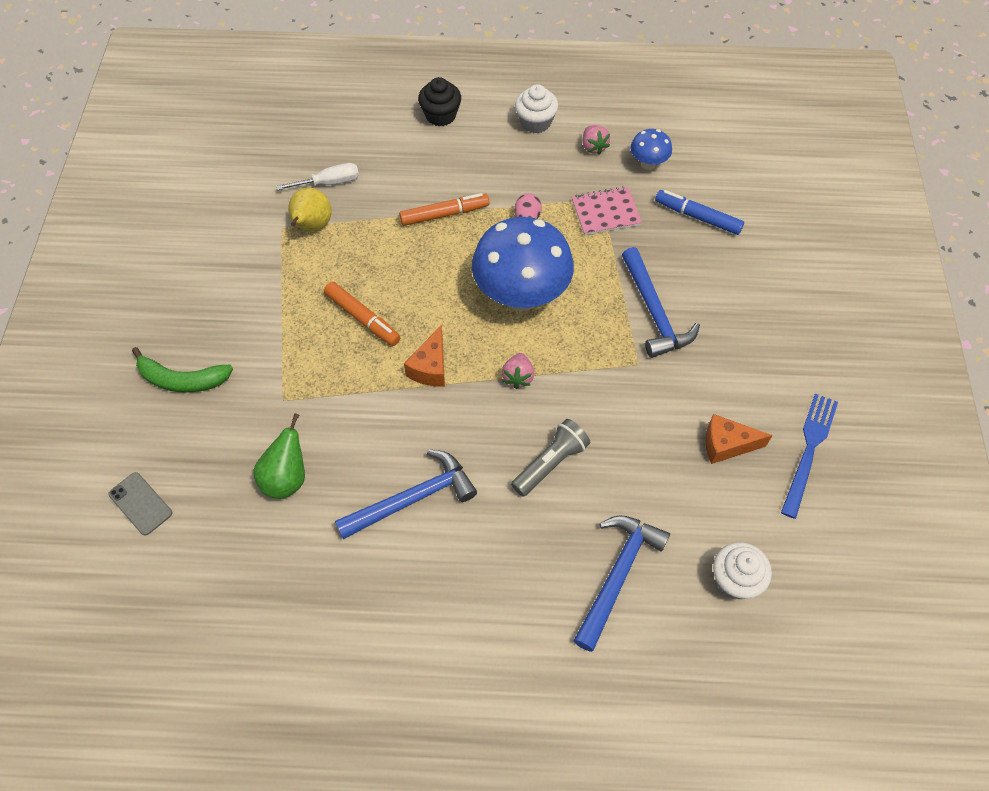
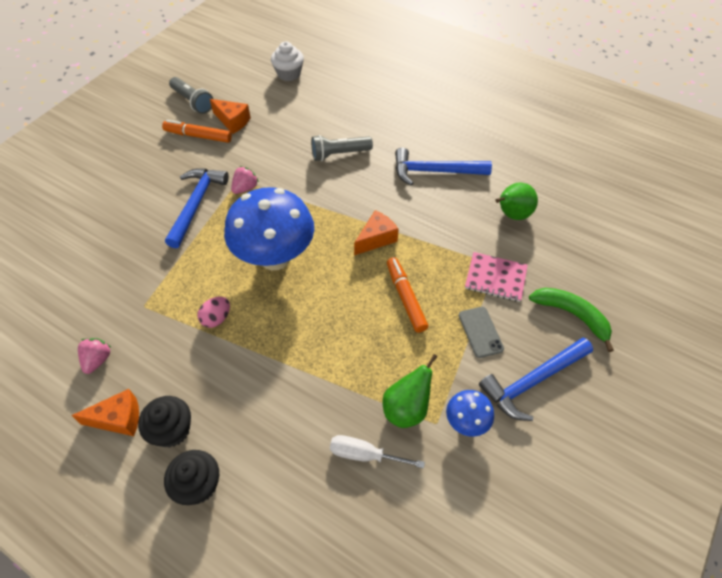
camera: 150 degrees left, 5 degrees down
grey phone [108,472,172,535] -> grey phone moved to [459,307,504,358]
yellow pear [288,188,332,232] -> green pear [383,354,438,428]
orange marker [399,193,490,226] -> orange marker moved to [162,120,232,143]
pink strawberry [502,353,535,389] -> pink strawberry moved to [231,166,259,194]
white cupcake [515,84,558,133] -> orange cheese [71,389,139,436]
pink notebook [572,186,642,235] -> pink notebook moved to [465,252,528,302]
blue hammer [573,515,670,652] -> blue hammer moved to [479,338,593,421]
blue mushroom [630,129,672,170] -> blue mushroom moved to [446,390,494,437]
blue marker [655,190,744,235] -> none
blue fork [781,394,838,519] -> grey flashlight [169,77,213,114]
none -> black cupcake [138,396,191,447]

